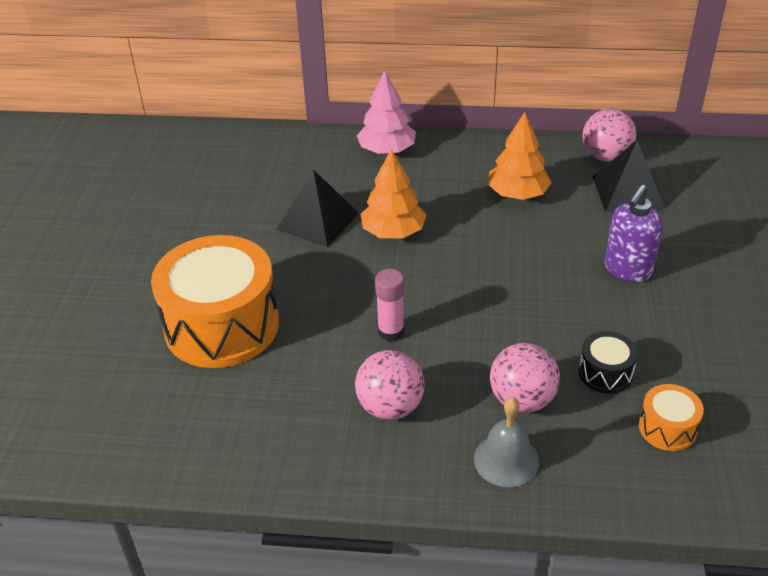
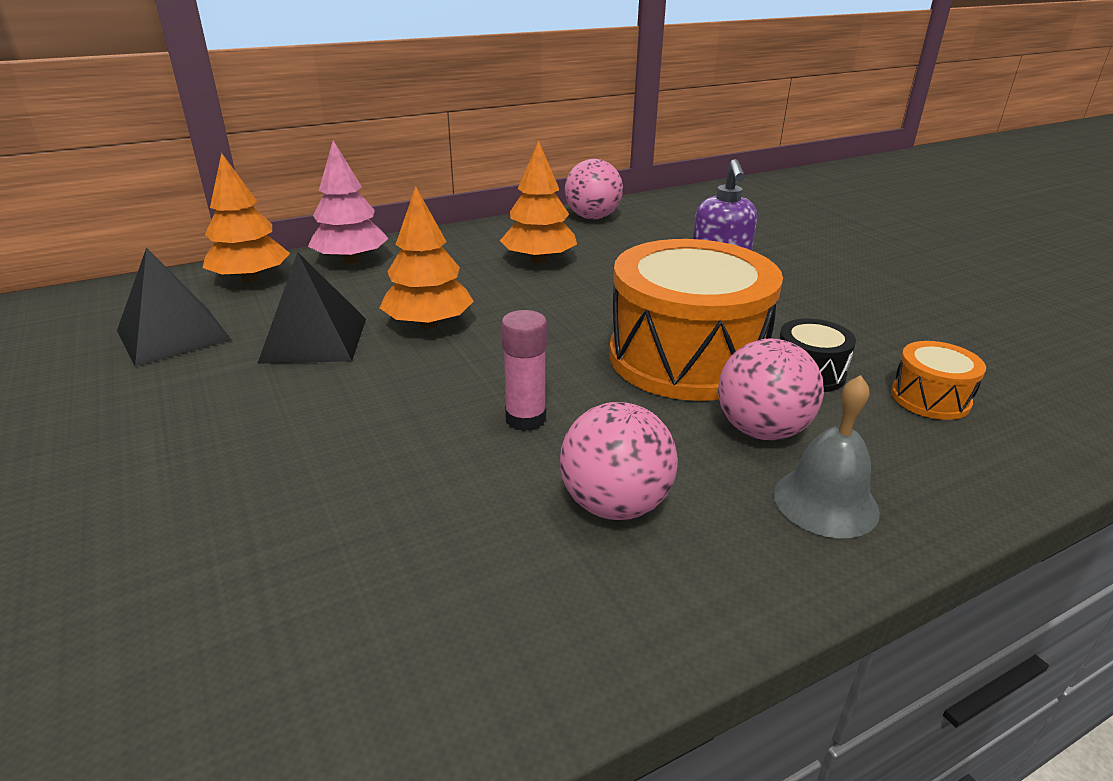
camera: 35 degrees left, 10 degrees down
orange drum [151,235,279,368] -> orange drum moved to [609,239,783,401]
black pyramid [592,140,665,212] -> black pyramid moved to [117,248,231,367]
none -> orange tree [203,153,290,283]

